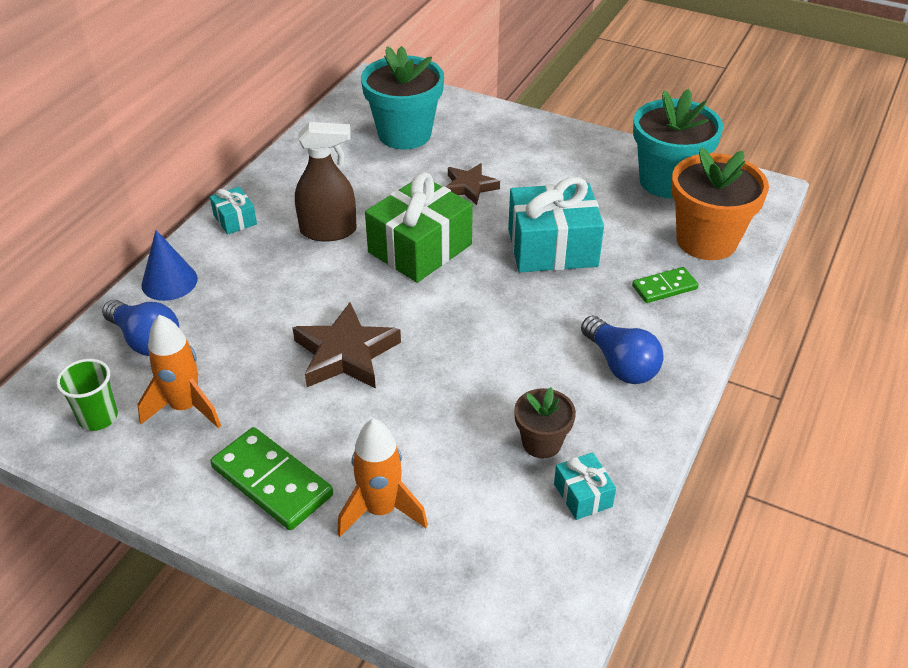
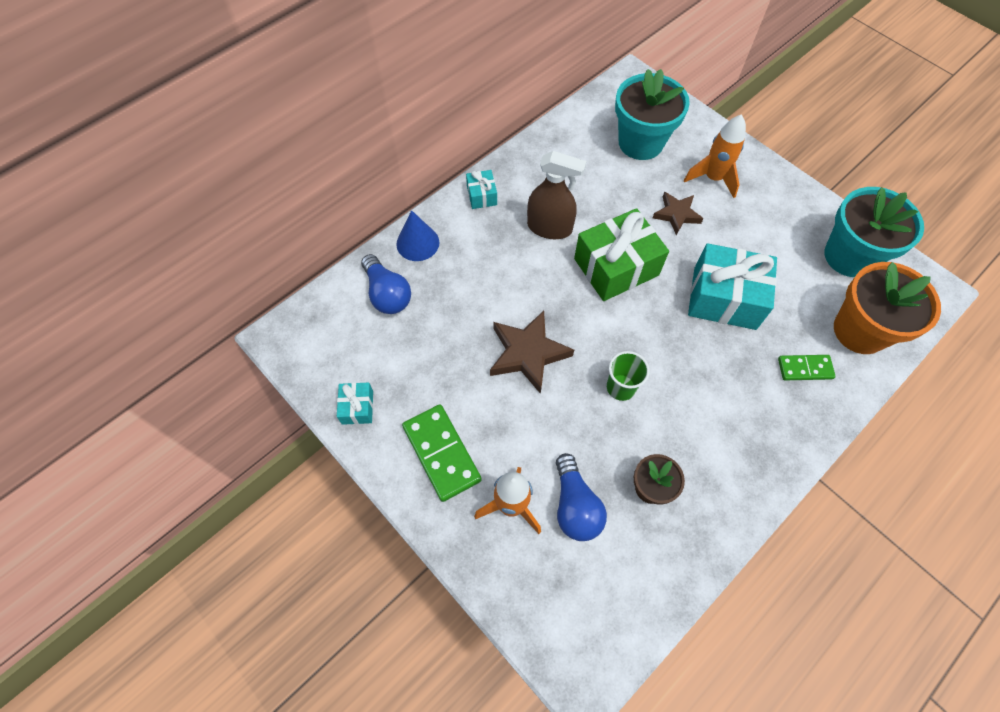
camera: 20 degrees right, 20 degrees up
green cup [56,359,118,431] -> green cup moved to [607,351,650,401]
orange rocket [137,315,221,428] -> orange rocket moved to [684,114,746,198]
turquoise gift [554,452,616,520] -> turquoise gift moved to [337,382,373,425]
blue light bulb [581,316,664,384] -> blue light bulb moved to [556,453,607,541]

